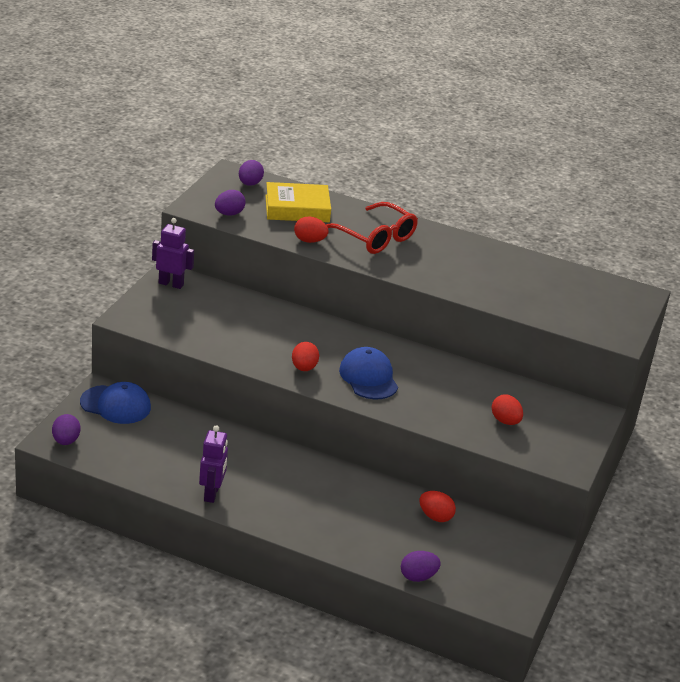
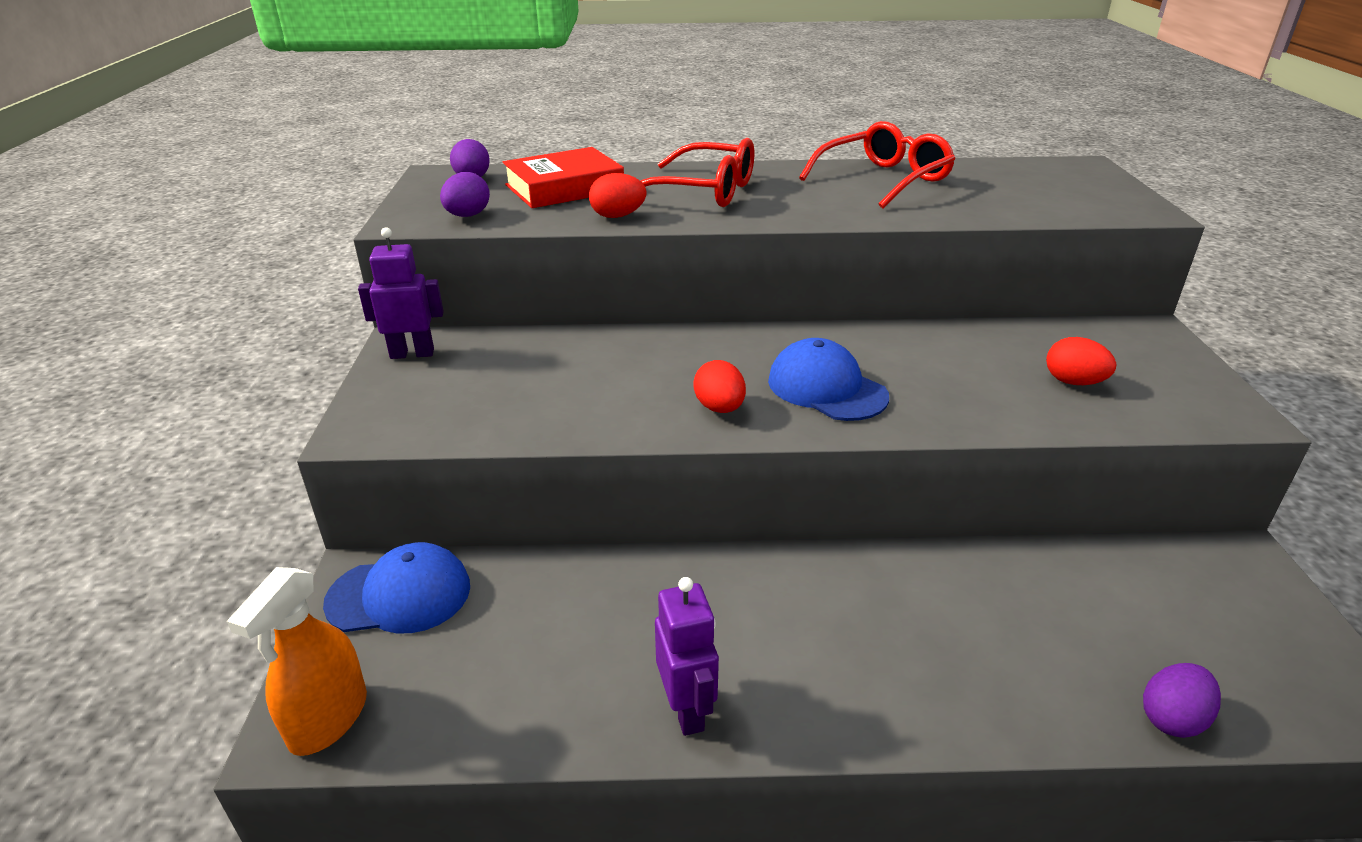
camera: 20 degrees left, 0 degrees up
purple egg [52,414,81,445] -> orange spray bottle [227,567,367,756]
yellow book [265,182,331,222] -> red book [502,147,624,208]
red egg [419,491,456,522] -> none
none -> red glasses [799,121,955,208]

